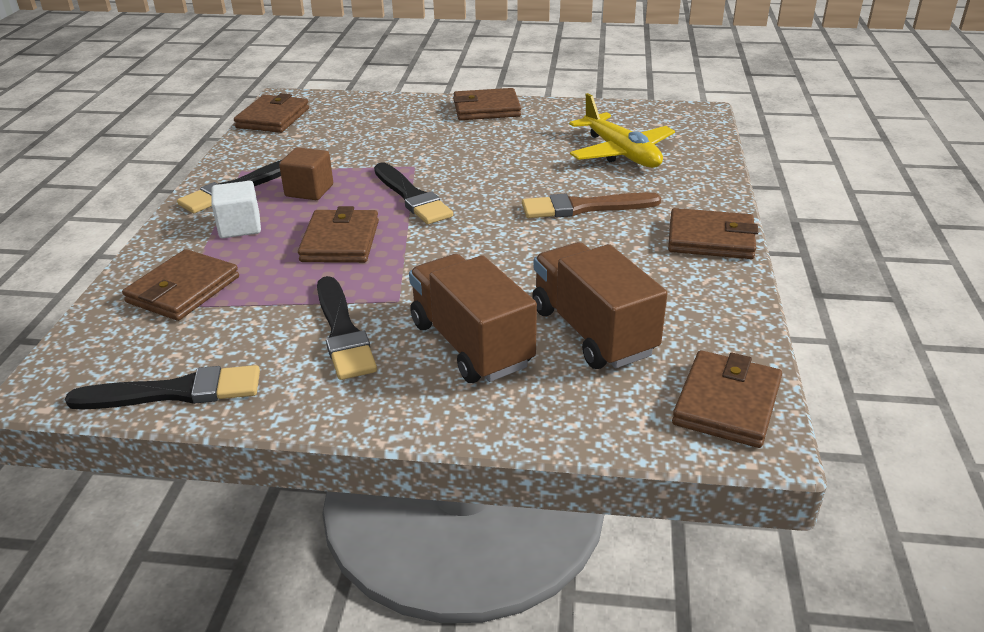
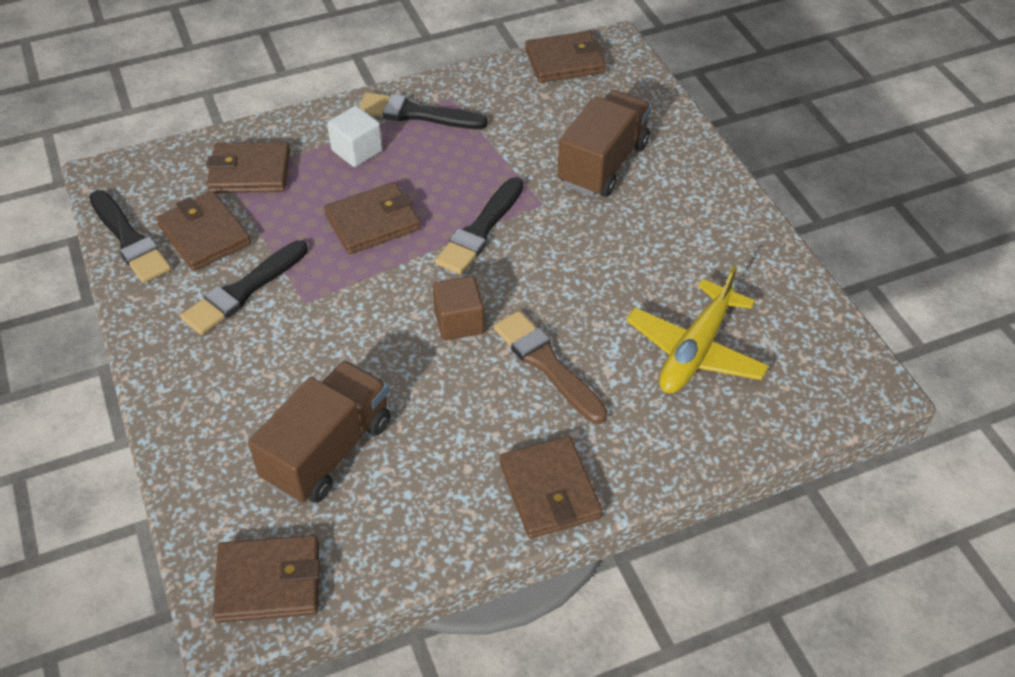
camera: 60 degrees right, 15 degrees up
brown cube [279,147,333,200] -> brown cube moved to [433,276,485,341]
brown truck [409,254,537,383] -> brown truck moved to [557,90,652,197]
brown wallet [453,88,521,120] -> brown wallet moved to [156,191,251,271]

